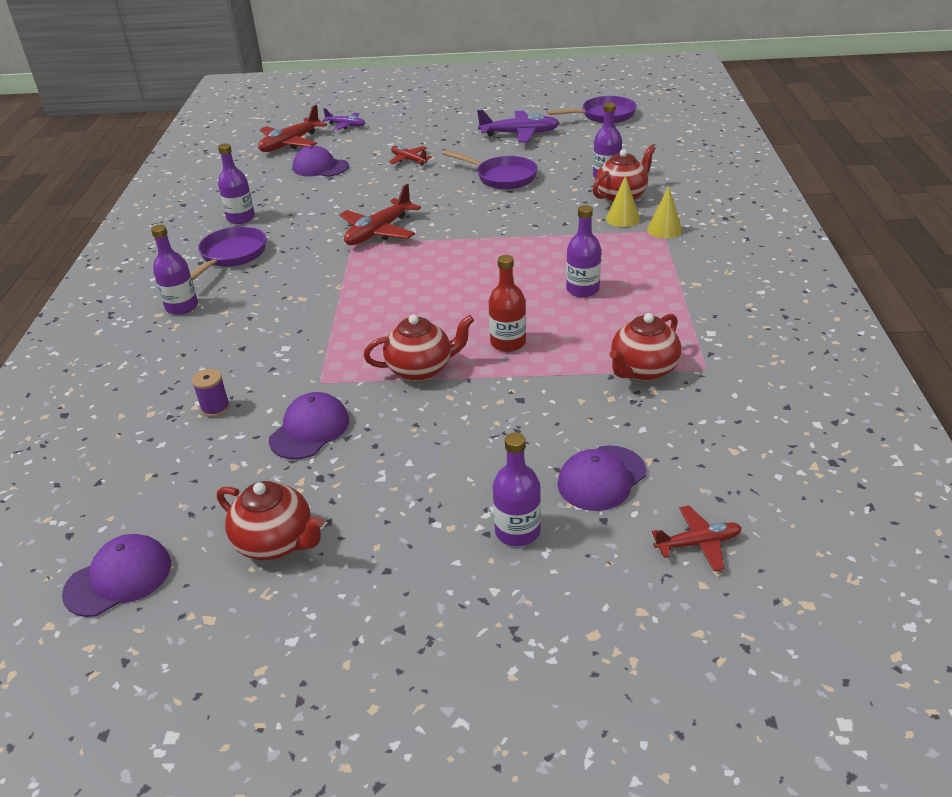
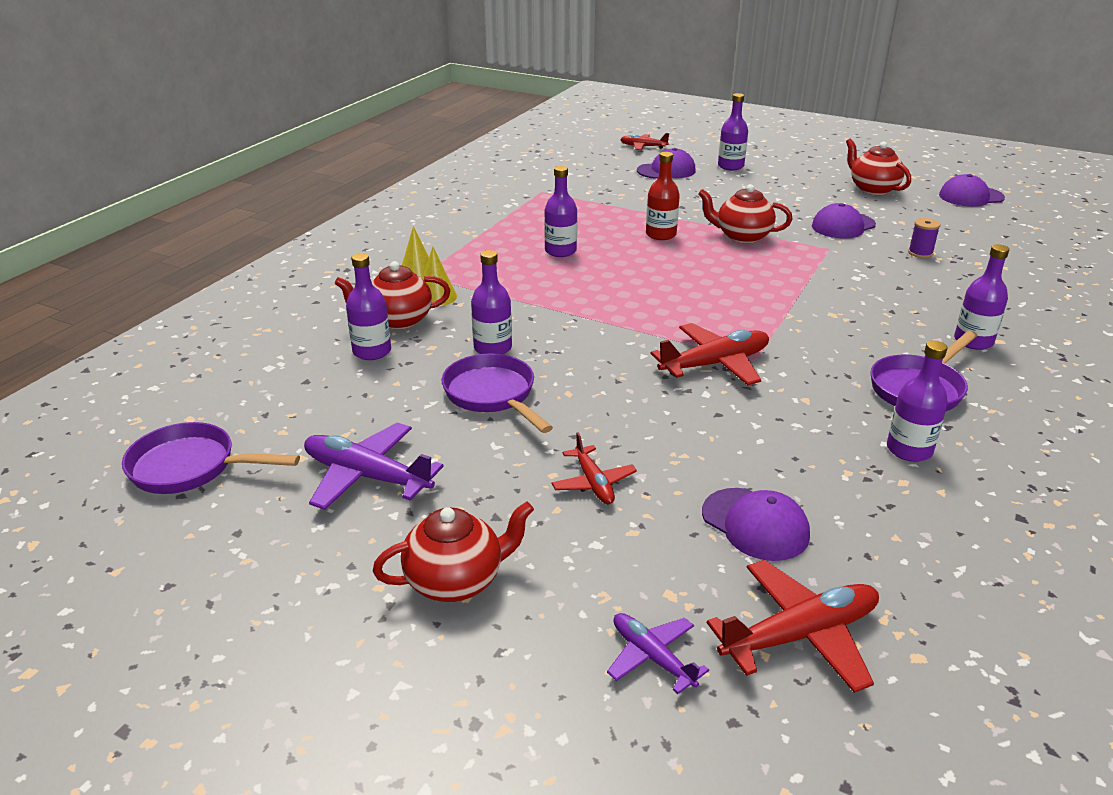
camera: 155 degrees left, 5 degrees down
red teapot [609,313,681,381] -> red teapot moved to [373,501,534,602]
none -> purple bottle [471,250,512,354]

